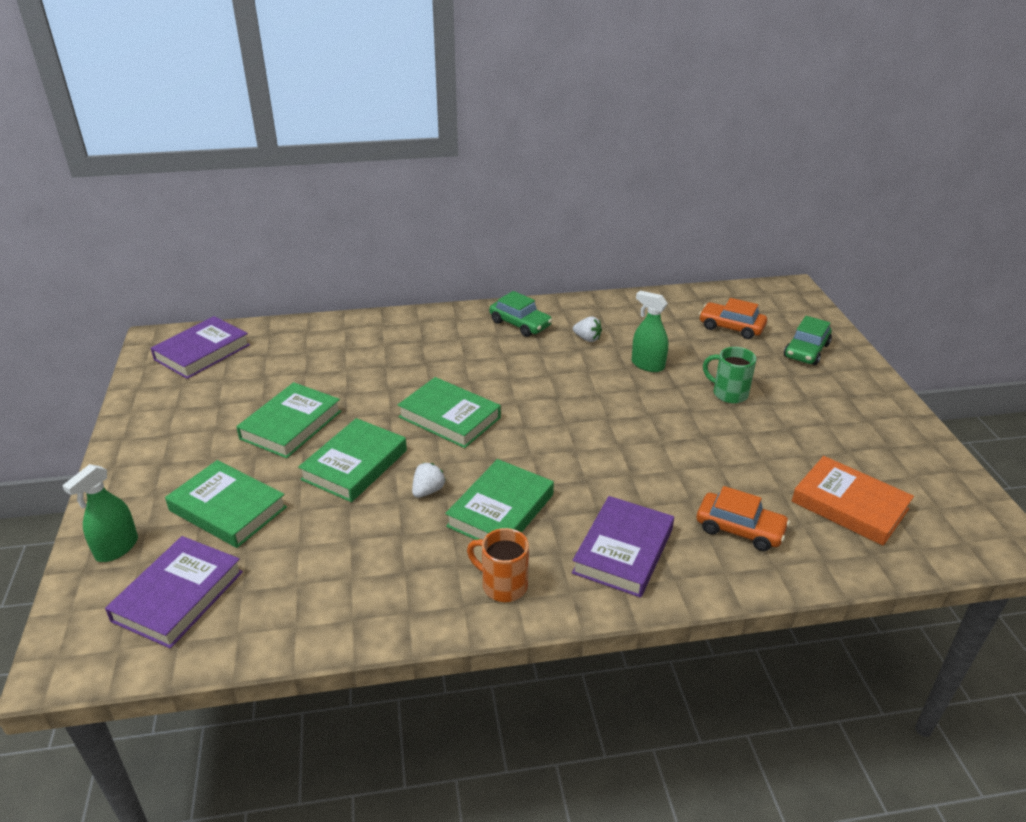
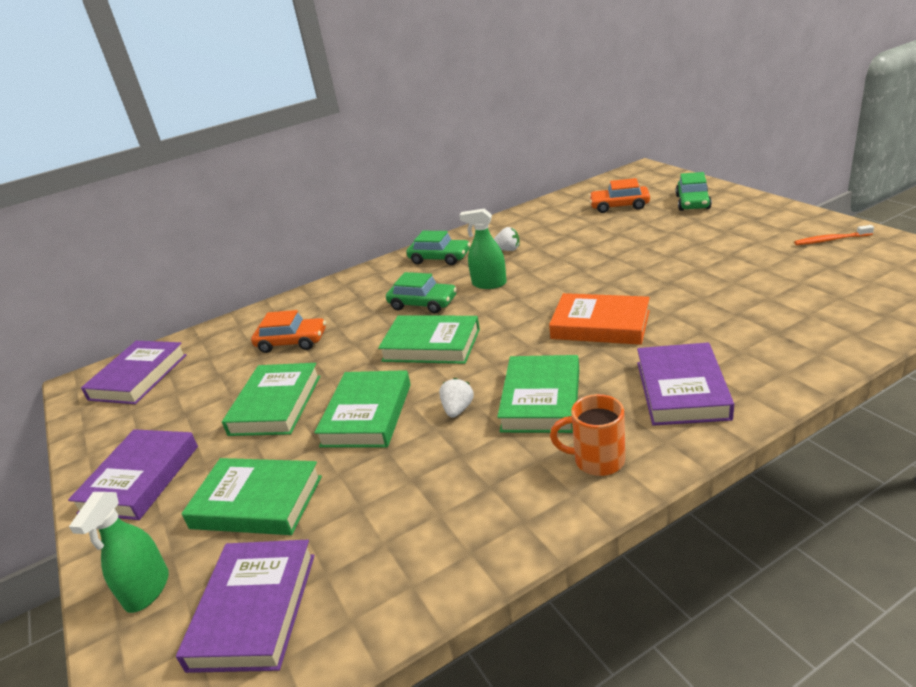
camera: 15 degrees left, 5 degrees down
green spray bottle [632,291,668,372] -> green spray bottle moved to [459,209,507,289]
orange car [696,486,790,551] -> orange car moved to [251,310,326,353]
green mug [703,347,756,403] -> none
orange book [792,456,914,546] -> orange book moved to [549,293,650,345]
none -> purple book [68,429,198,520]
none -> green car [386,272,457,313]
none -> orange toothbrush [794,225,874,245]

